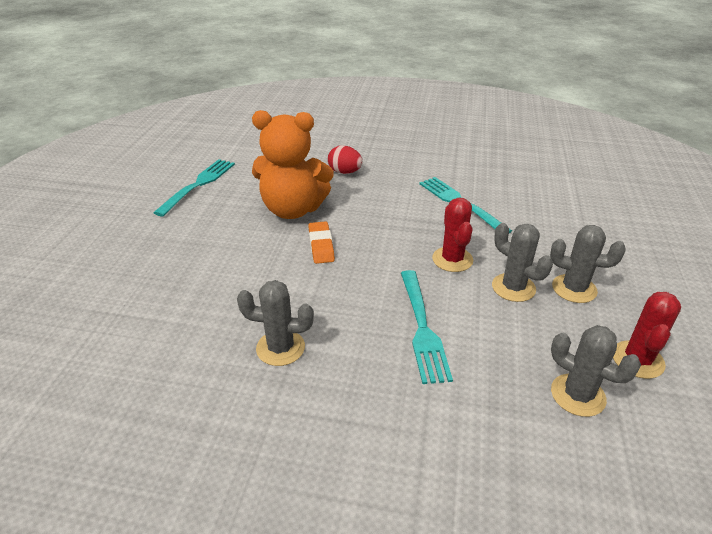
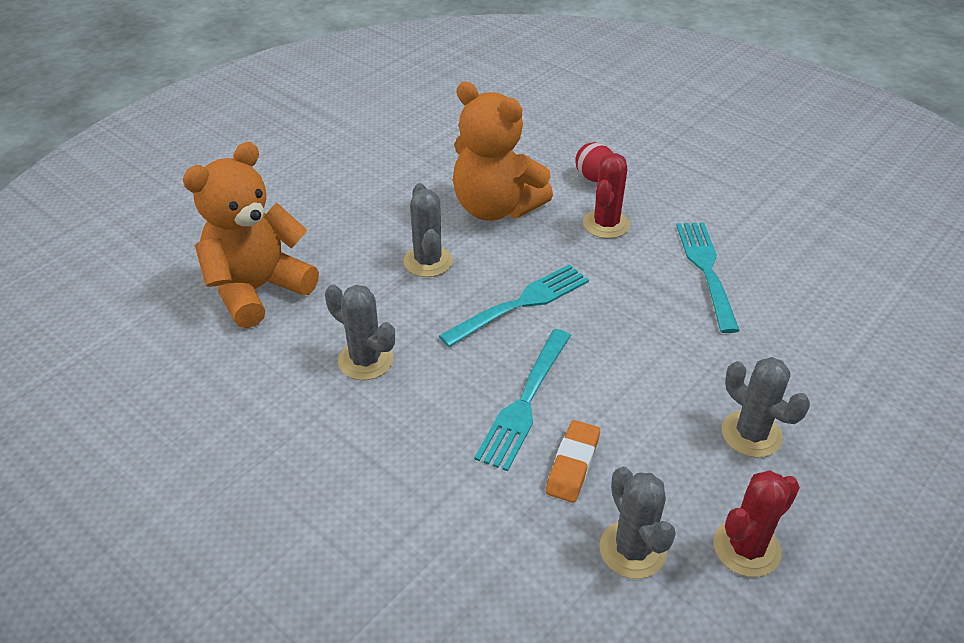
camera: 30 degrees right, 5 degrees up
turquoise fork [154,159,235,217] -> turquoise fork moved to [439,264,589,347]
orange eraser [308,221,335,264] -> orange eraser moved to [546,420,600,503]
red cactus [432,198,473,272] -> red cactus moved to [583,153,630,239]
grey cactus [492,223,553,302] -> grey cactus moved to [404,183,453,277]
none -> orange teddy bear [182,142,319,328]

